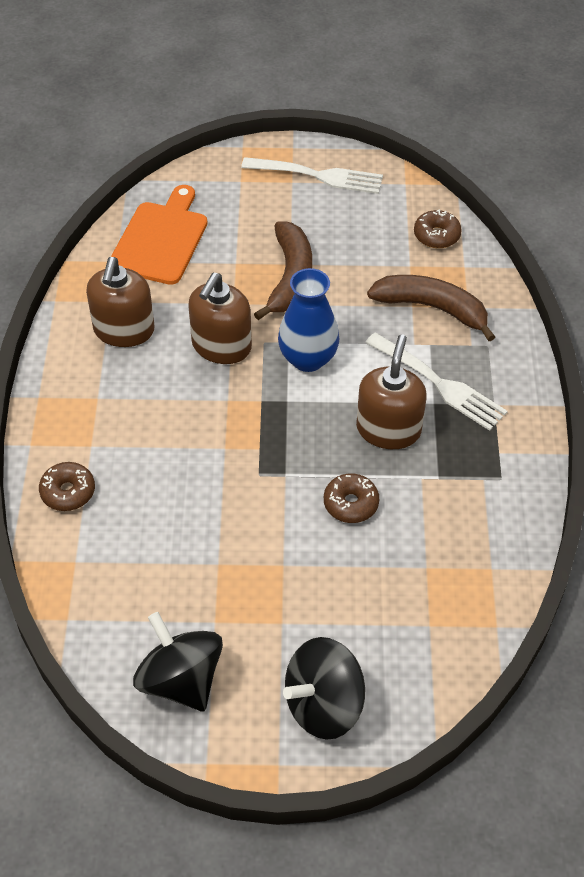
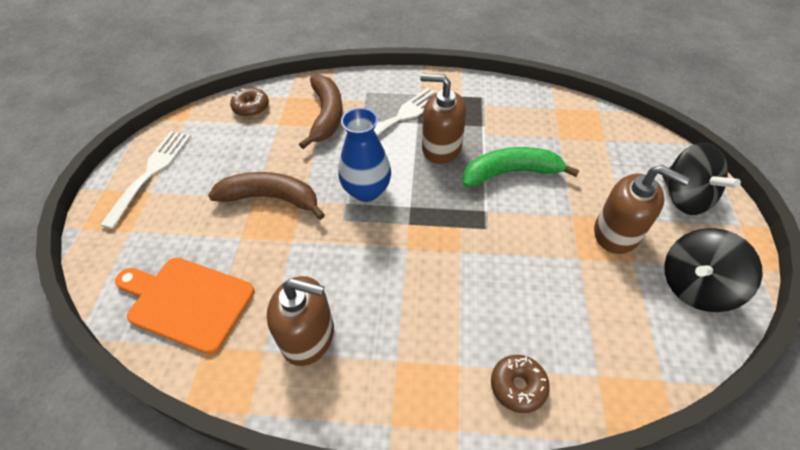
camera: 85 degrees left, 0 degrees up
brown soap dispenser [188,273,252,364] -> brown soap dispenser moved to [594,165,690,254]
brown donut [324,473,379,523] -> green banana [463,147,579,187]
brown banana [367,275,495,341] -> brown banana turned 150 degrees clockwise [299,74,343,149]

